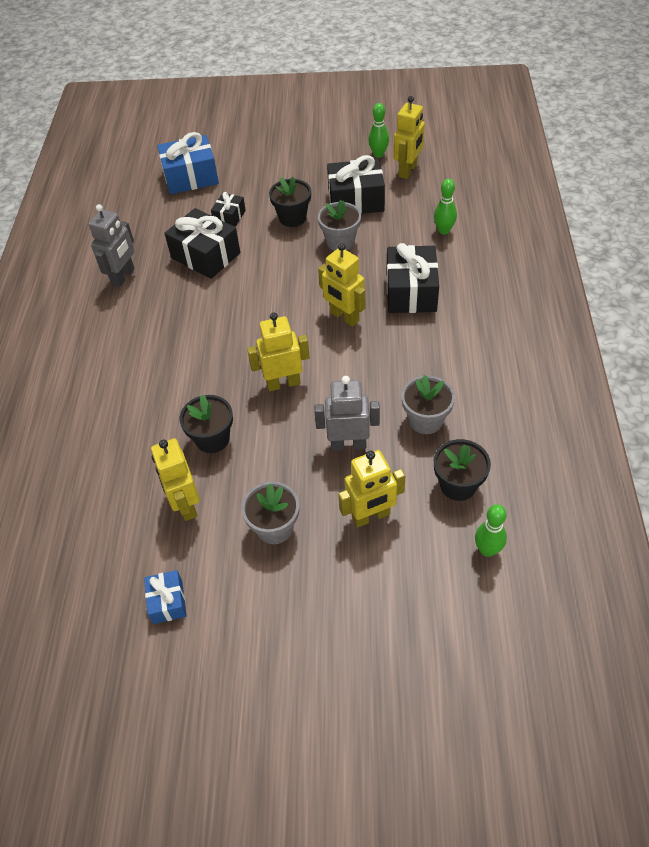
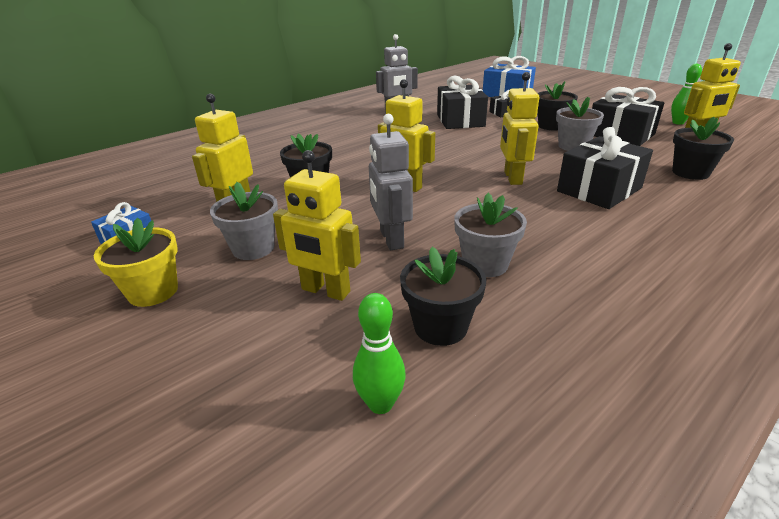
camera: 45 degrees right, 20 degrees down
grey robot [314,376,380,451] -> grey robot turned 150 degrees counterclockwise [369,114,413,250]
green bowling pin [434,179,457,234] -> black flower pot [672,117,734,180]
none -> yellow flower pot [94,218,178,307]

